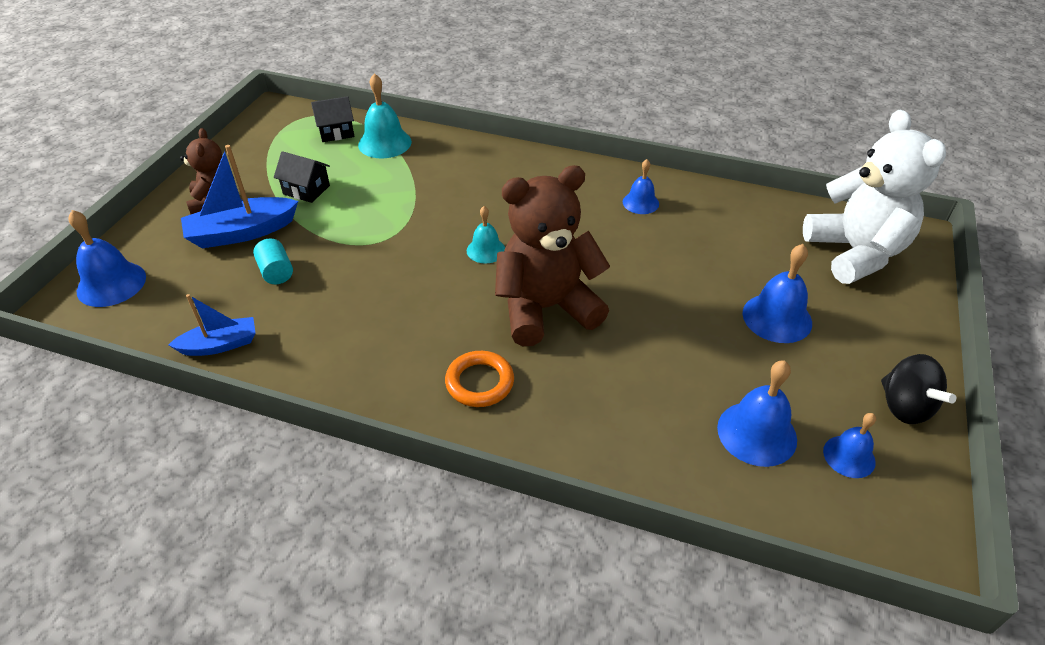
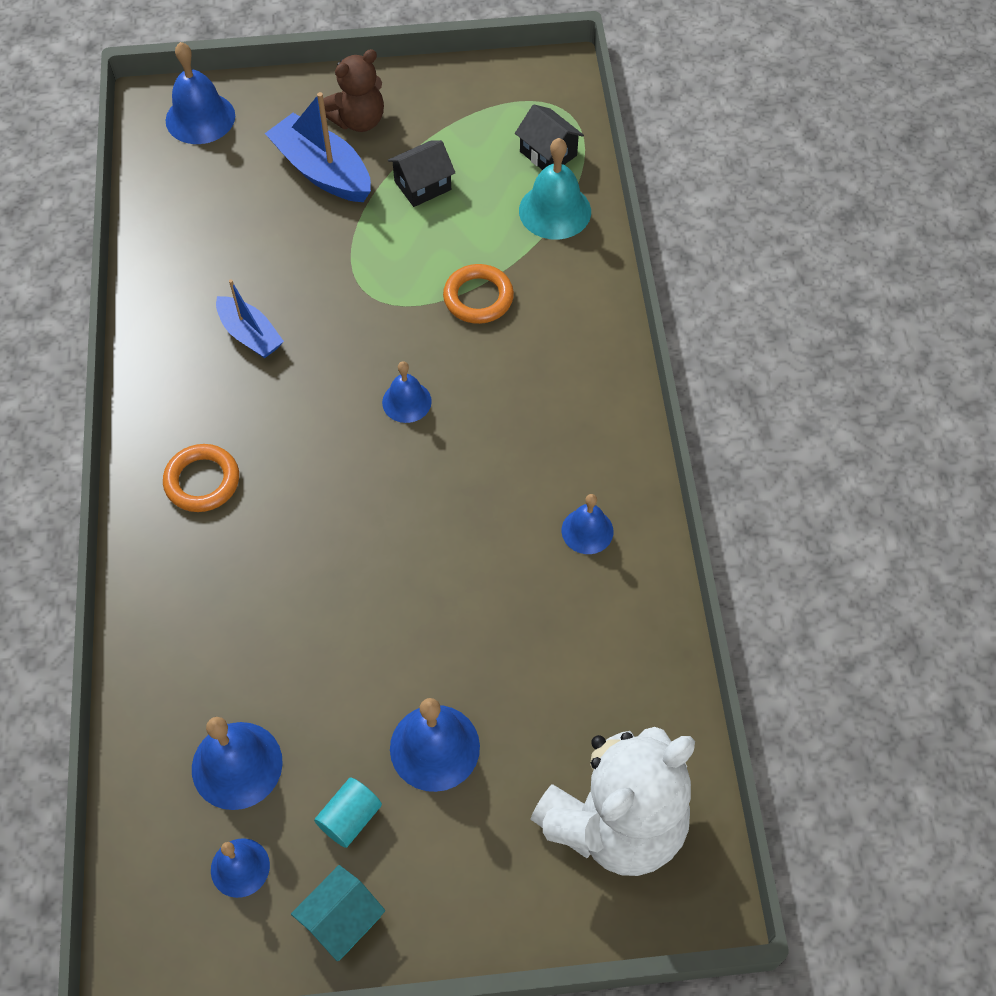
camera: 65 degrees right, 15 degrees up
blue boat [168,294,256,356] -> blue boat moved to [216,279,284,358]
turquoise cylinder [253,239,293,284] -> turquoise cylinder moved to [314,778,382,848]
black house [274,151,330,203] -> black house turned 60 degrees clockwise [388,140,455,207]
turquoise bell [467,206,505,264] -> blue bell [382,361,432,423]
brown teddy bear [495,165,610,346] -> none
black spinning top [881,354,956,424] -> turquoise house [291,865,385,961]
none -> orange ring [443,264,514,324]

